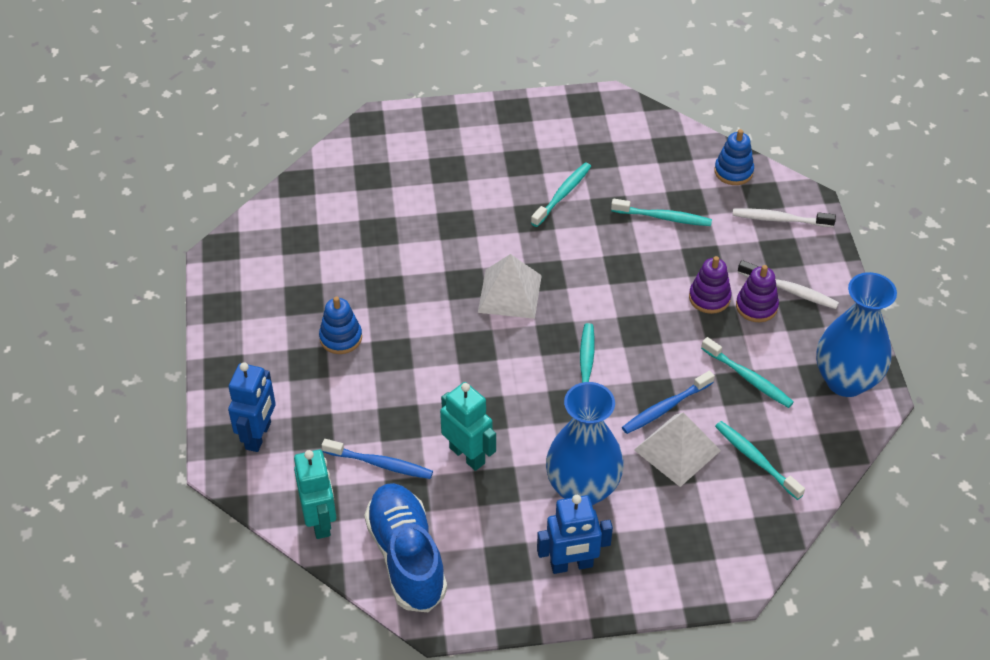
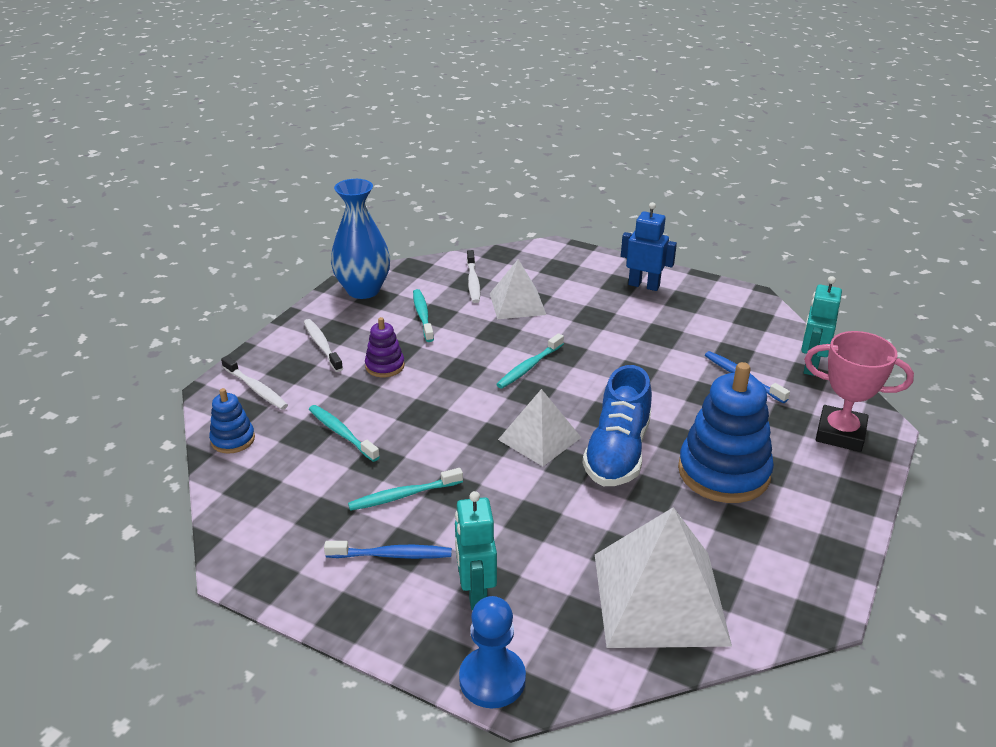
camera: 145 degrees left, 15 degrees down
blue robot [228,362,276,452] -> pink trophy [804,331,914,452]
blue stacking toy [319,296,362,354] -> blue stacking toy [678,362,774,503], size x2.02
blue shoe [364,483,447,612] -> blue shoe moved to [583,365,652,486]
turquoise robot [440,382,496,471] -> turquoise robot moved to [455,491,497,611]
blue vase [546,382,624,505] -> none
blue toothbrush [622,371,715,434] -> blue toothbrush moved to [324,541,452,559]
turquoise toothbrush [715,421,805,500] -> white toothbrush [467,250,480,303]
purple stacking toy [736,265,779,322] -> none
none -> blue pawn [459,596,526,708]
none -> white pyramid [595,507,732,648]

